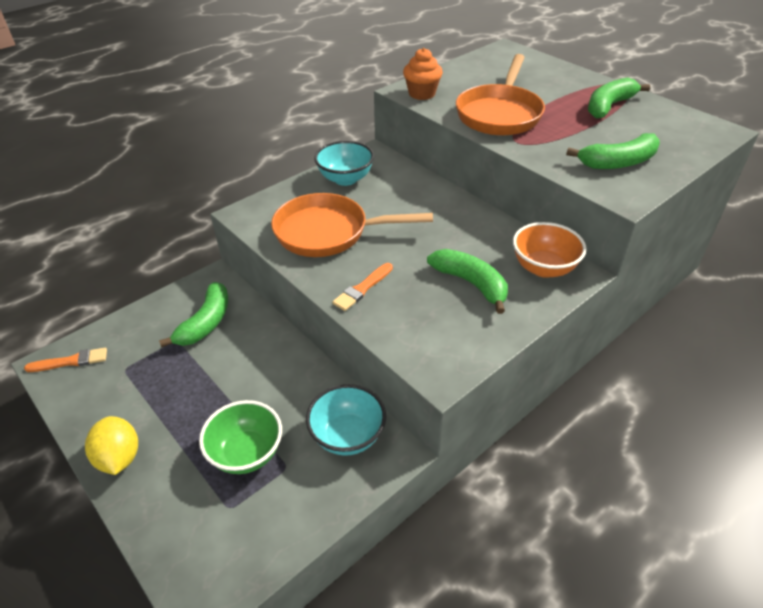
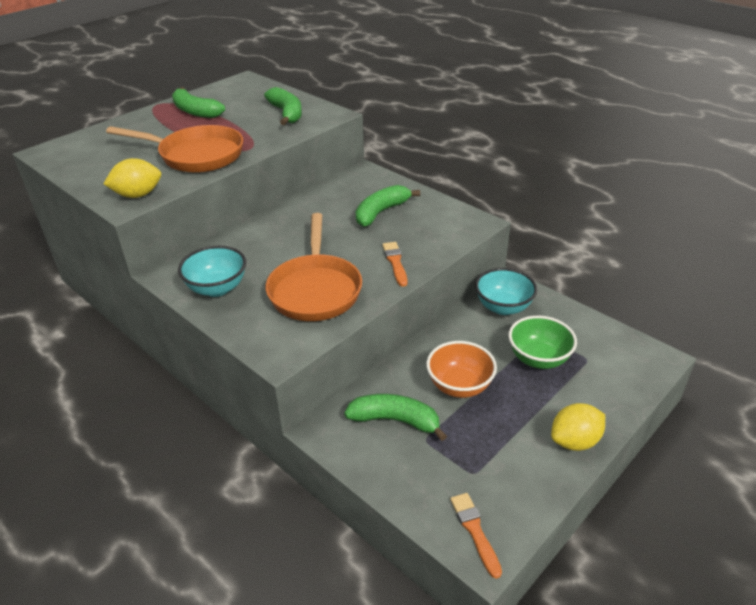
camera: 95 degrees left, 5 degrees down
orange brush [332,263,393,311] -> orange brush turned 135 degrees counterclockwise [382,242,408,287]
orange cupcake [403,48,443,100] -> yellow lemon [103,158,161,198]
orange bowl [513,222,586,278] -> orange bowl moved to [426,341,497,398]

